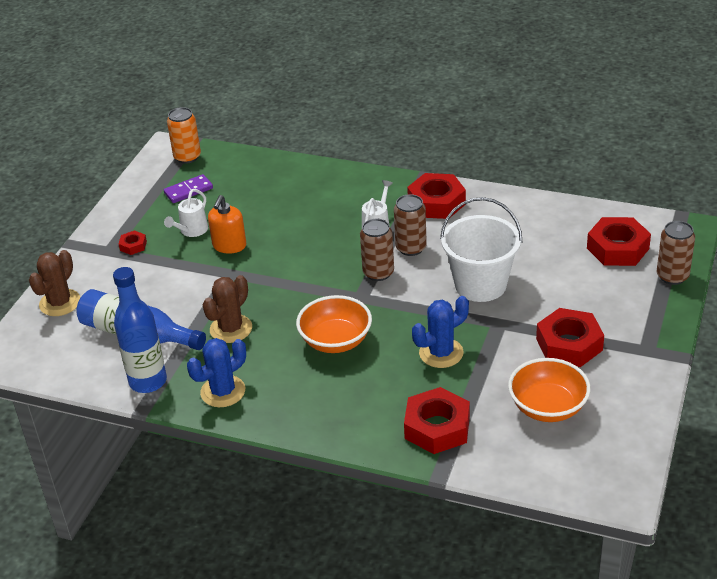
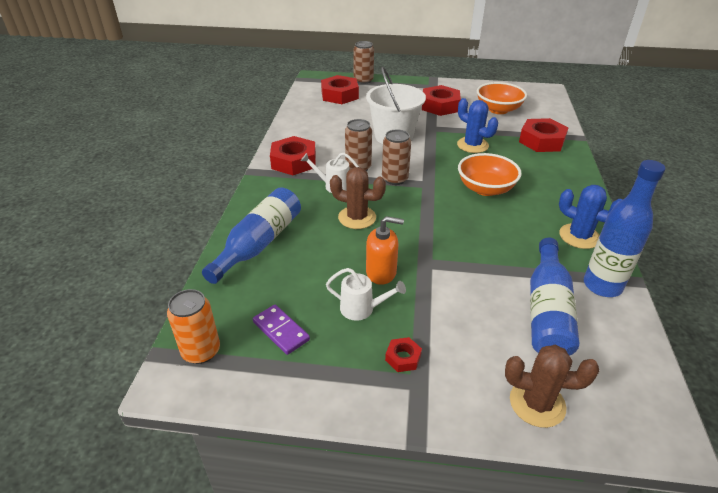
camera: 105 degrees left, 0 degrees up
brown cactus [202,275,252,343] -> brown cactus moved to [330,167,386,229]
none -> blue bottle [202,187,301,284]

